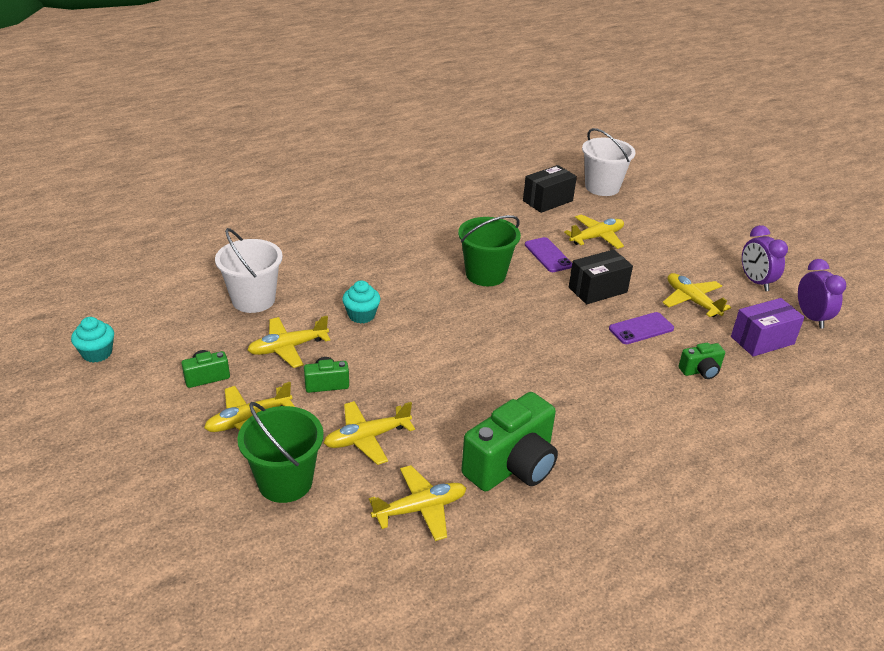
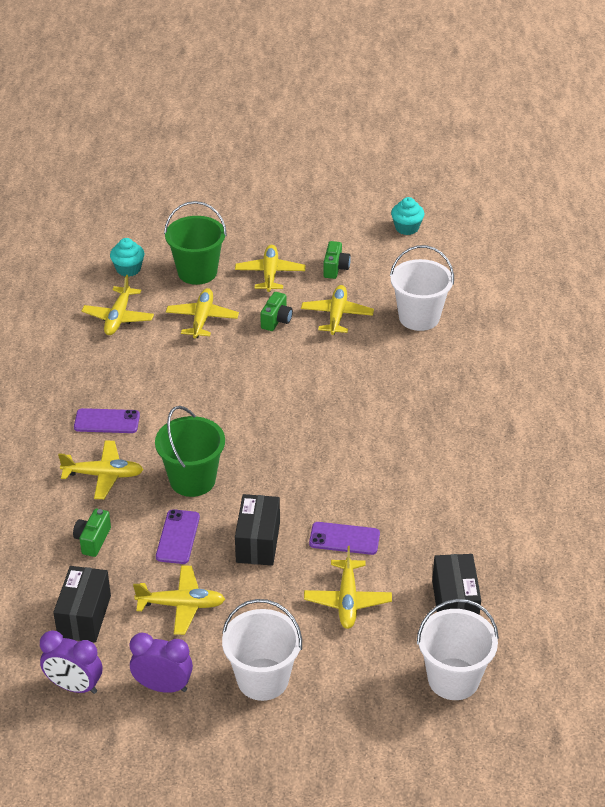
camera: 125 degrees right, 5 degrees up
turquoise cupcake [342,280,380,324] -> turquoise cupcake moved to [110,238,144,277]
green bucket [458,215,521,286] -> green bucket moved to [155,406,225,497]
green camera [461,392,558,491] -> none
purple box [731,298,805,357] -> black box [53,566,111,643]
none -> yellow plane [58,441,144,499]
none -> purple phone [74,408,140,433]
none -> white bucket [222,599,302,701]

